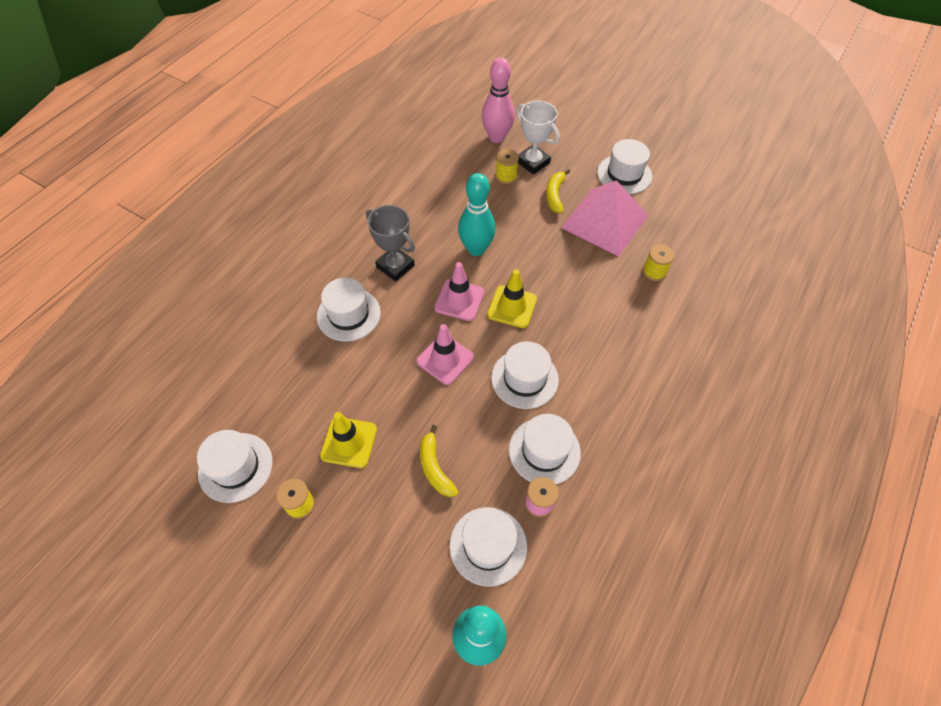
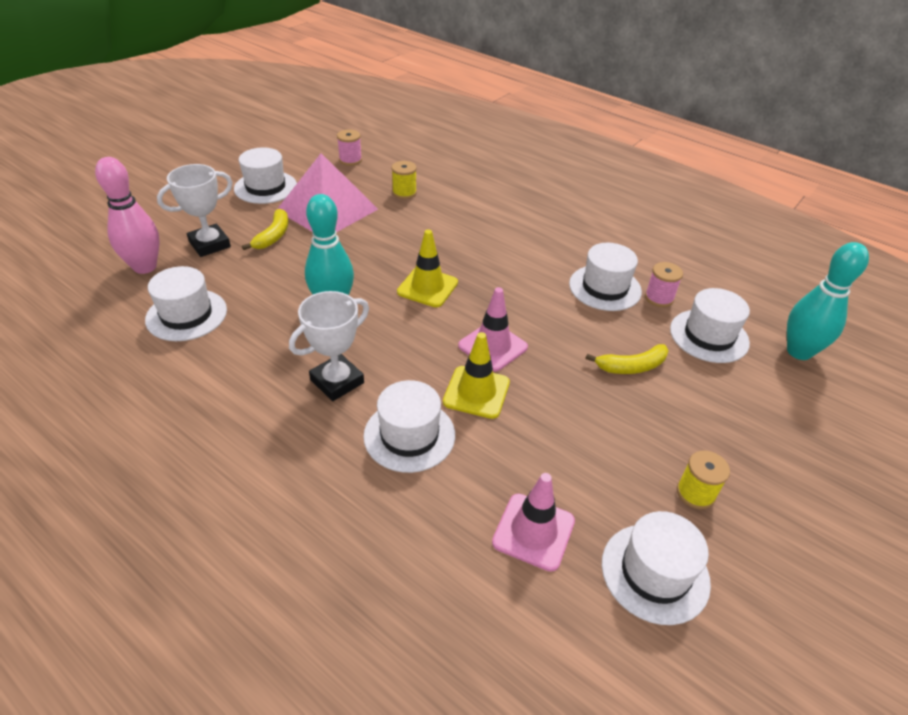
camera: 85 degrees left, 15 degrees down
yellow traffic cone [320,412,377,468] -> yellow traffic cone moved to [443,332,510,419]
grey trophy [366,205,415,281] -> white trophy [289,291,369,401]
pink traffic cone [434,262,484,321] -> pink traffic cone moved to [492,473,575,572]
white hat [491,341,559,409] -> white hat moved to [145,266,227,341]
yellow spool [495,149,519,184] -> none
yellow banana [546,169,570,213] -> yellow banana turned 90 degrees counterclockwise [242,209,288,250]
none -> pink spool [337,129,362,166]

